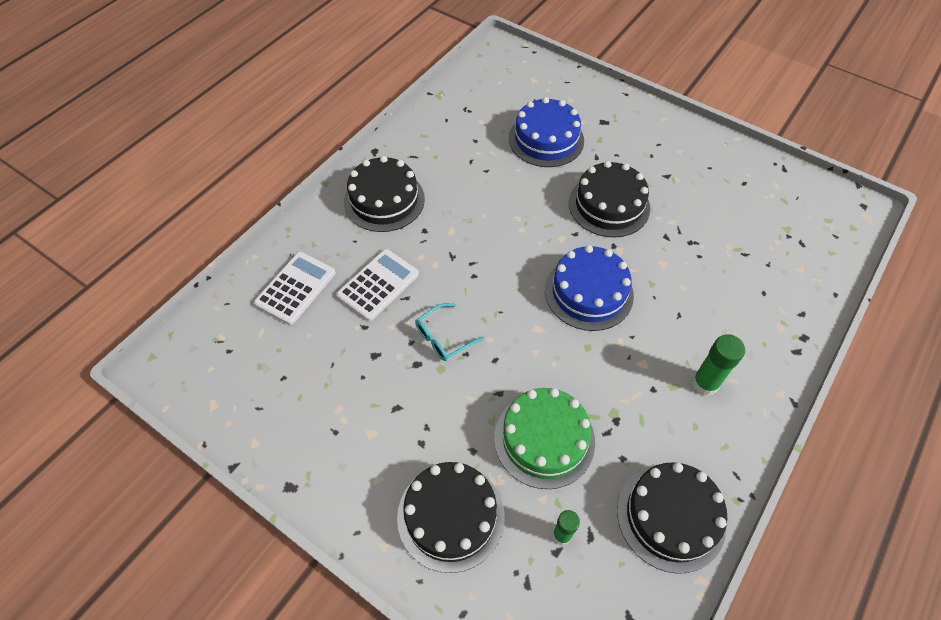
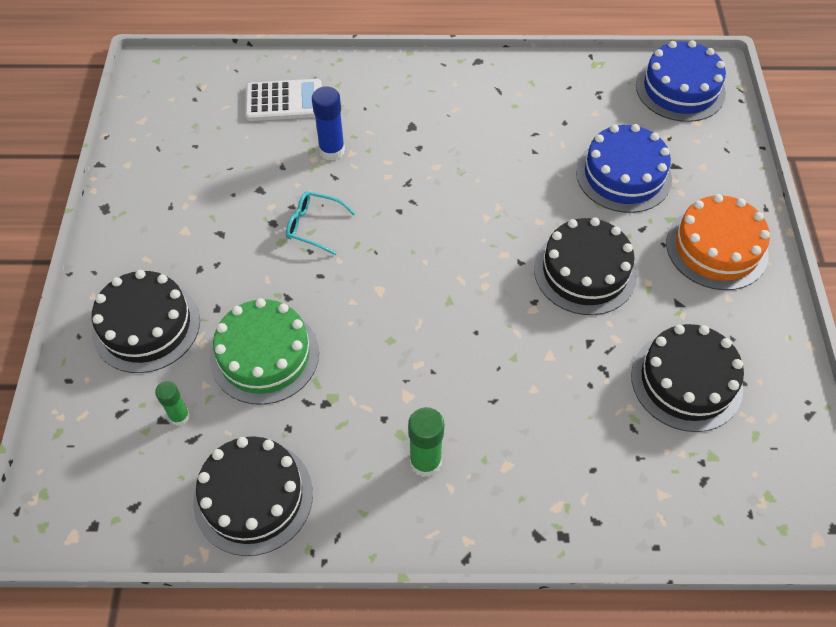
camera: 55 degrees right, 0 degrees up
white calculator [336,249,419,321] -> blue glue stick [312,86,345,161]
black cake [344,156,425,232] -> black cake moved to [631,324,744,432]
blue cake [545,245,634,331] -> blue cake moved to [636,40,726,122]
none -> orange cake [666,194,770,290]

